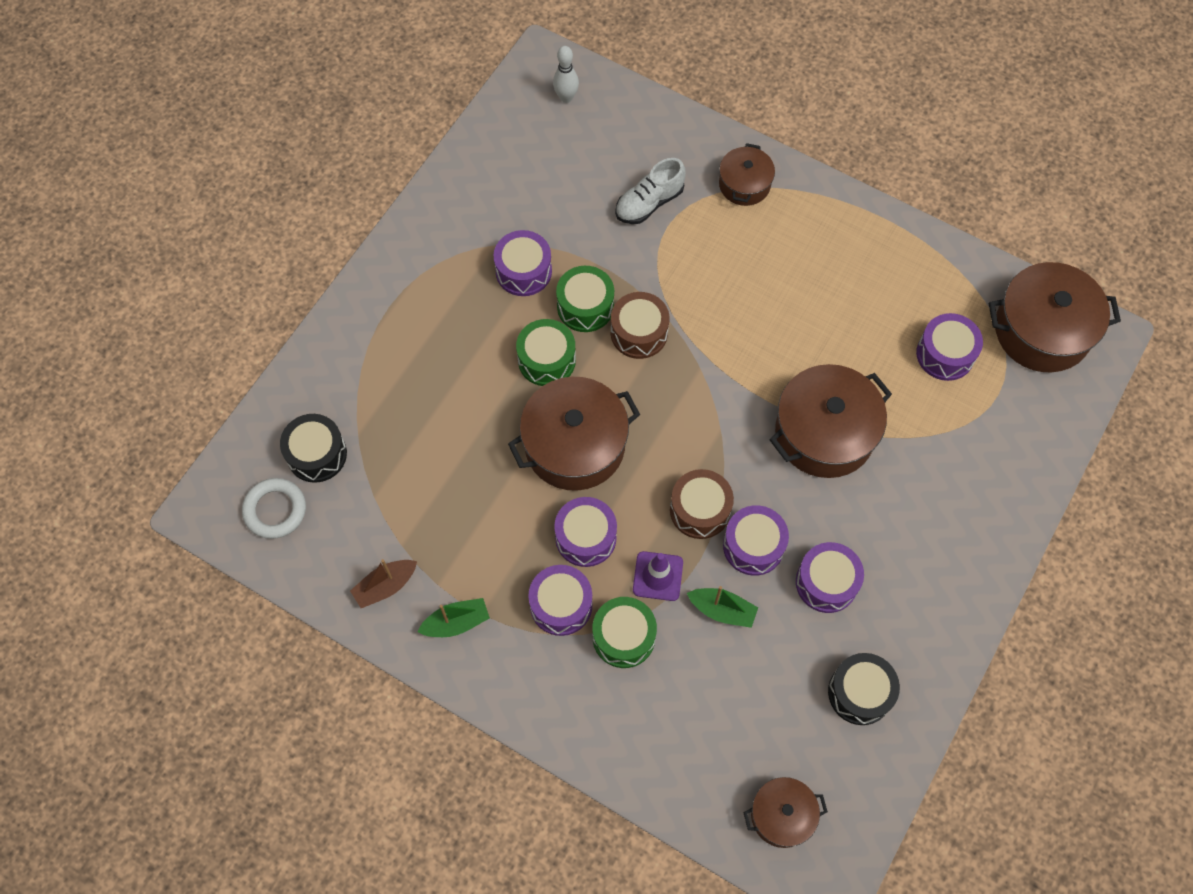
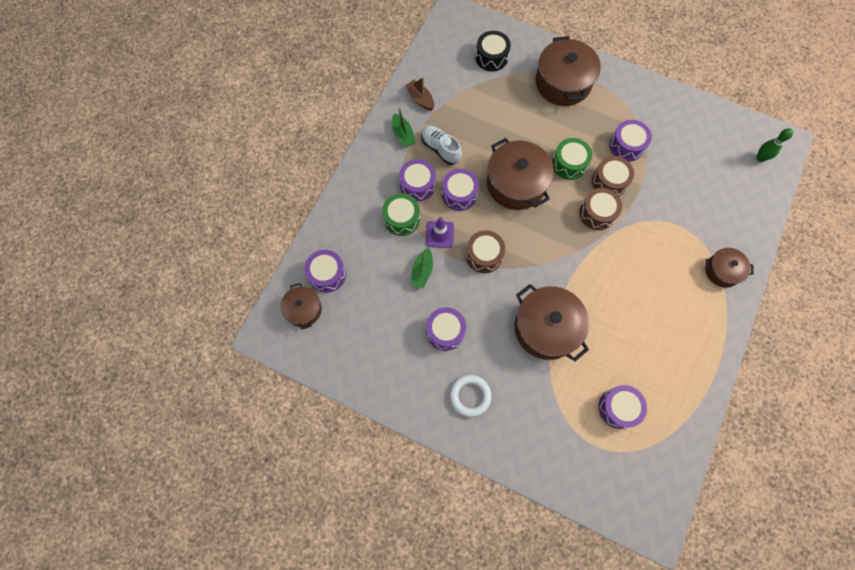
camera: 85 degrees right, 5 degrees up
white ring [242,478,306,539] -> white ring moved to [450,375,492,417]
white bowling pin [553,46,579,103] -> green bowling pin [756,128,793,162]
green drum [556,266,614,332] -> brown drum [592,156,634,196]
white shoe [615,158,686,224] -> white shoe moved to [421,125,462,165]
purple drum [723,505,789,576] -> purple drum moved to [304,250,346,293]
black drum [828,653,900,725] -> none
brown pot [989,262,1121,372] -> brown pot moved to [536,36,601,106]

